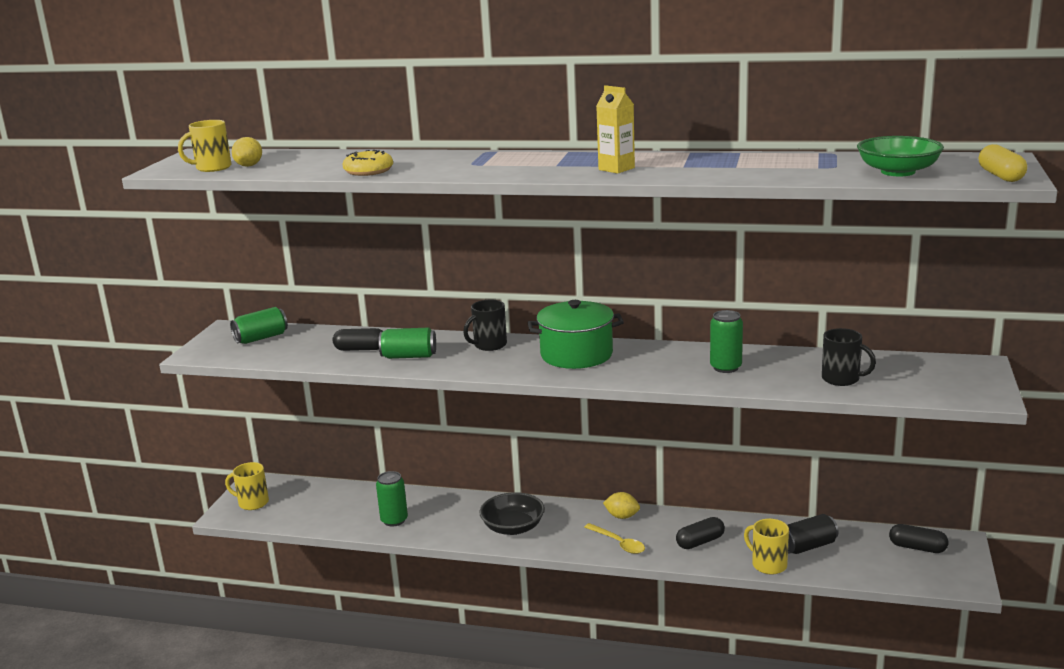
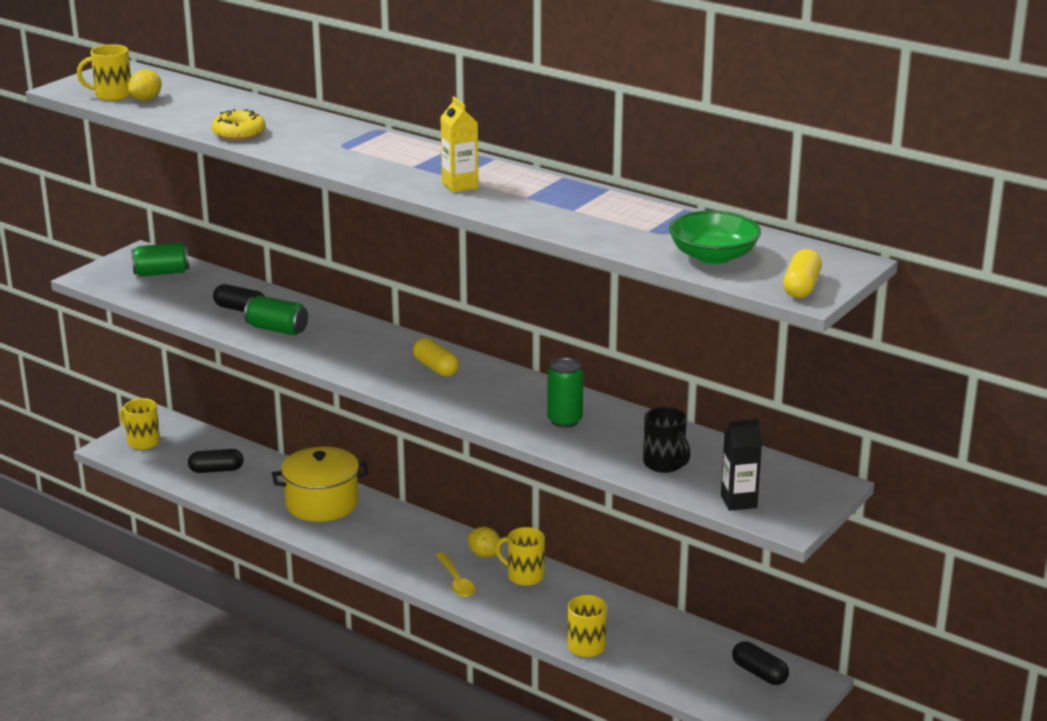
camera: 20 degrees right, 5 degrees up
green can [376,471,408,527] -> none
black mug [463,300,507,351] -> none
black bowl [479,492,545,535] -> none
green pot [527,300,624,369] -> yellow capsule [413,338,459,377]
black capsule [676,517,725,549] -> black capsule moved to [188,449,244,473]
black can [788,514,839,554] -> none
none -> yellow pot [272,447,369,522]
none -> yellow mug [495,527,545,586]
none -> black carton [721,419,762,511]

